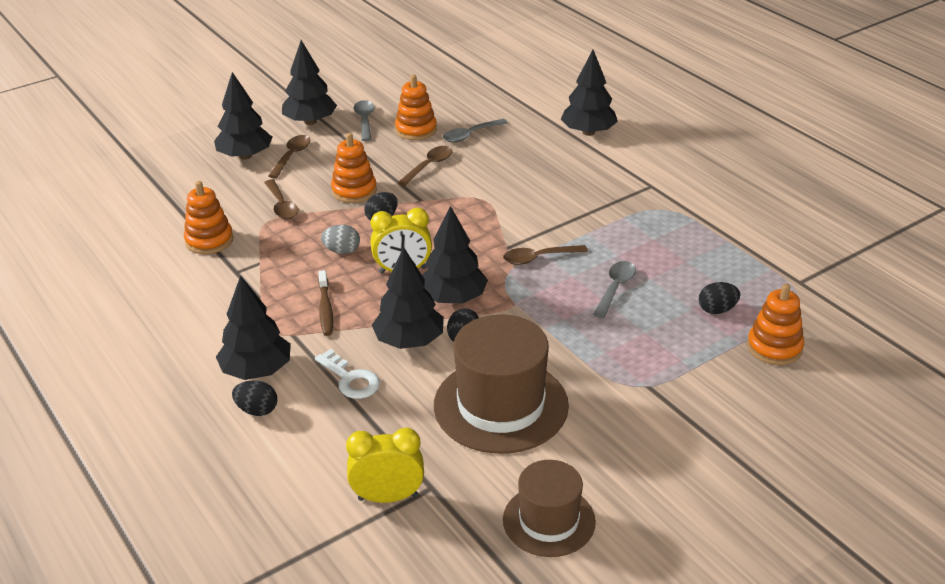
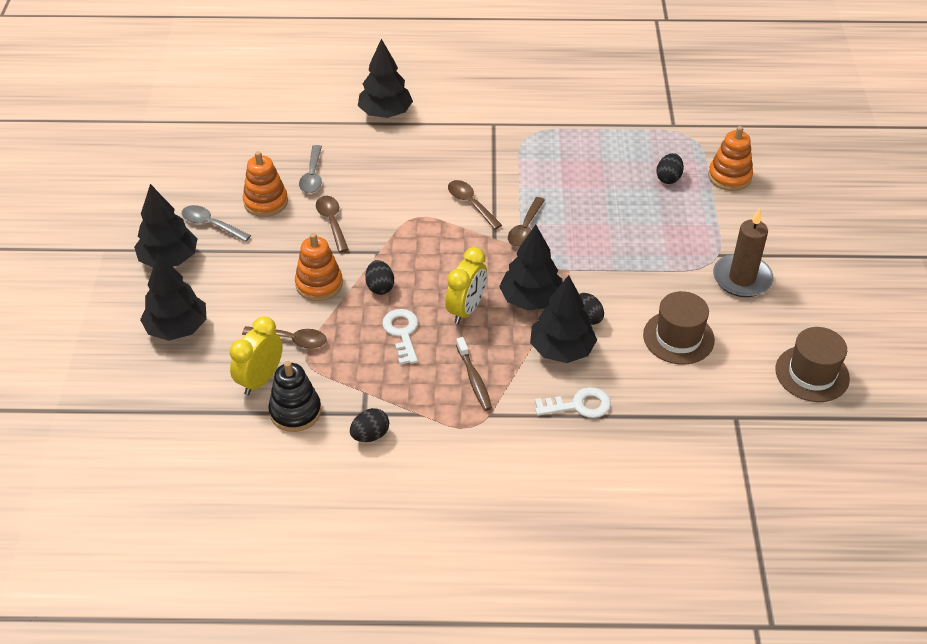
camera: 55 degrees left, 10 degrees up
orange stacking toy [184,181,233,254] -> black stacking toy [268,361,321,432]
black tree [216,275,291,380] -> none
black egg [232,380,277,416] -> black egg moved to [350,408,389,442]
brown spoon [268,135,310,178] -> brown spoon moved to [448,180,502,230]
brown toothbrush [318,270,333,336] -> brown toothbrush turned 45 degrees clockwise [456,337,492,411]
grey egg [321,225,360,254] -> white key [382,309,418,365]
yellow clock [346,428,424,503] -> yellow clock moved to [230,316,283,395]
brown hat [434,314,569,454] -> brown hat [643,291,715,365], size x0.62
grey spoon [593,261,636,318] -> none
none -> brown candle [713,208,773,297]

